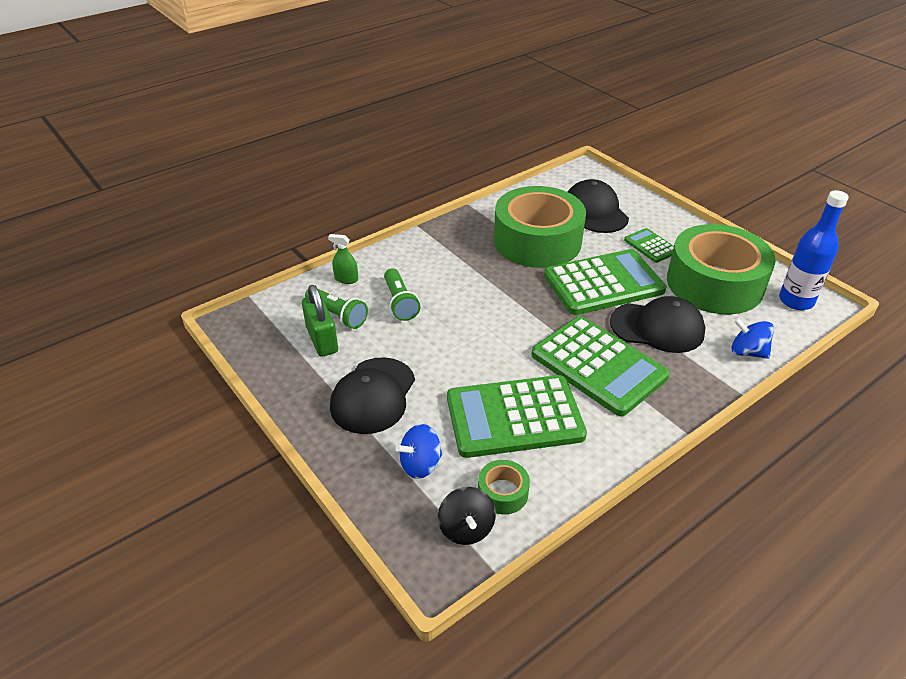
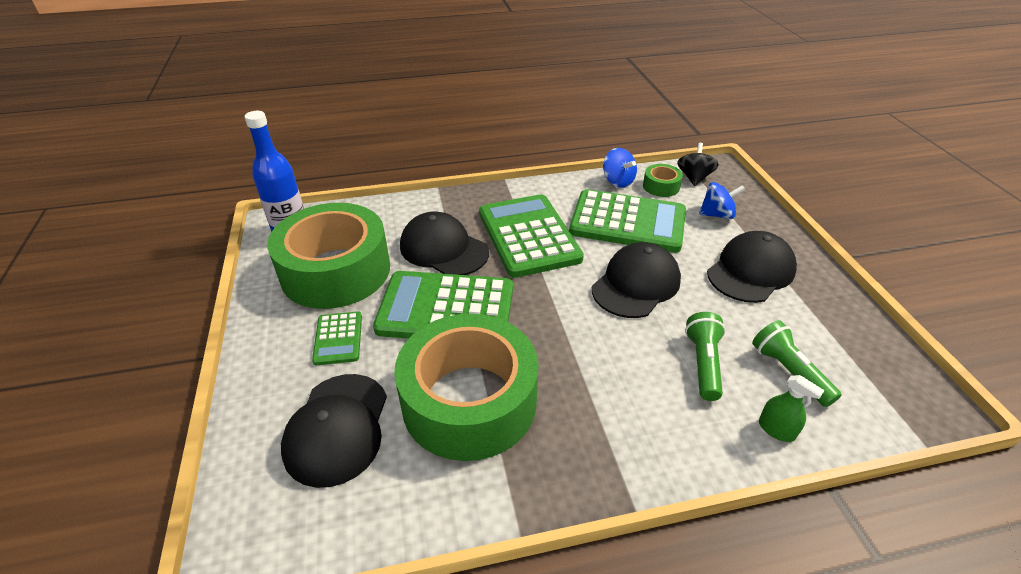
camera: 155 degrees left, 0 degrees up
green padlock [302,285,338,357] -> none
blue spinning top [732,318,774,359] -> blue spinning top moved to [603,148,637,188]
none -> black cap [592,242,681,318]

